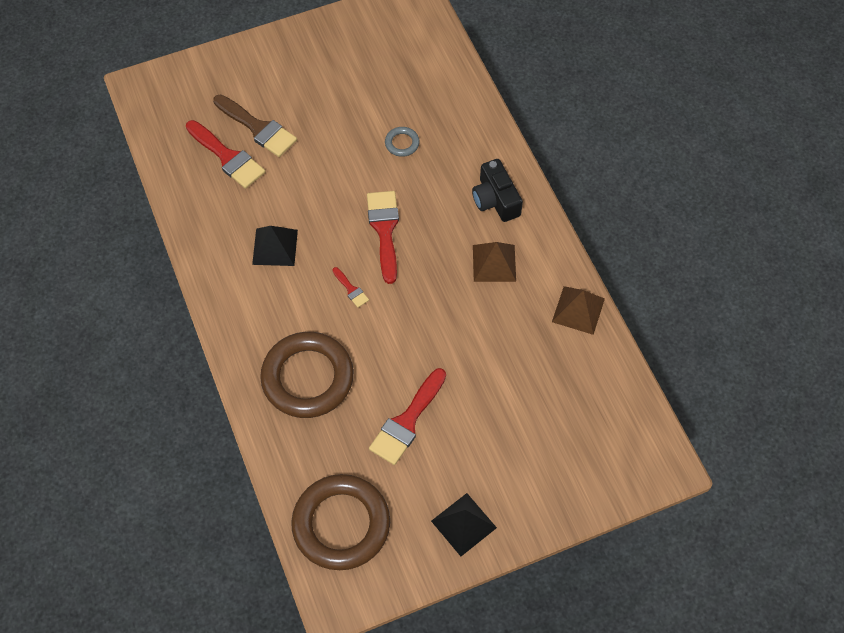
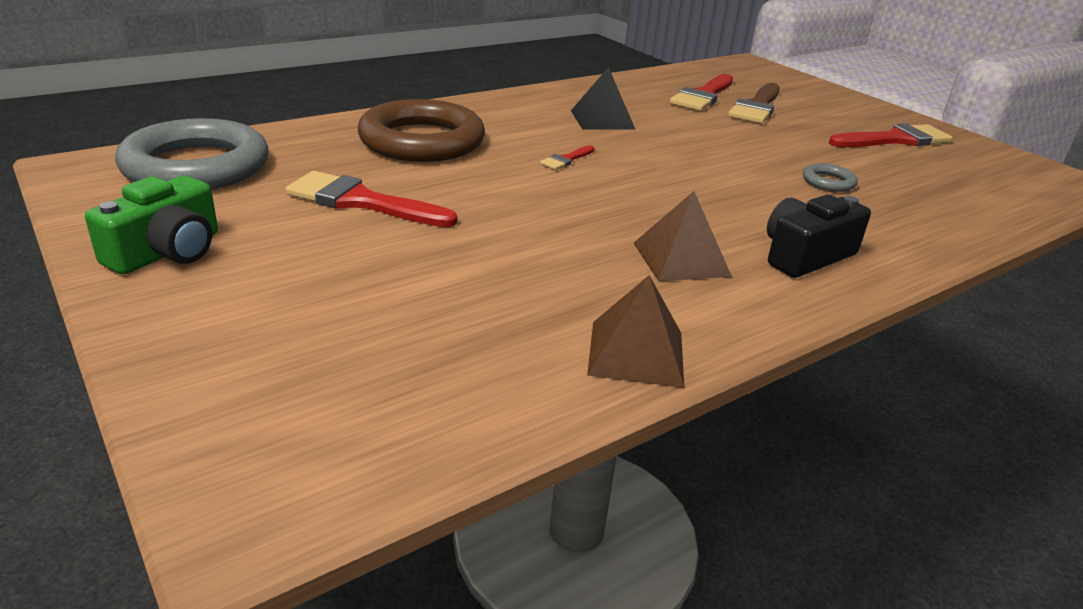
camera: 75 degrees right, 30 degrees down
brown ring [291,474,390,570] -> grey ring [115,118,269,189]
red brush [367,191,399,284] -> red brush moved to [829,124,953,147]
black pyramid [431,493,497,556] -> green camera [85,175,218,274]

